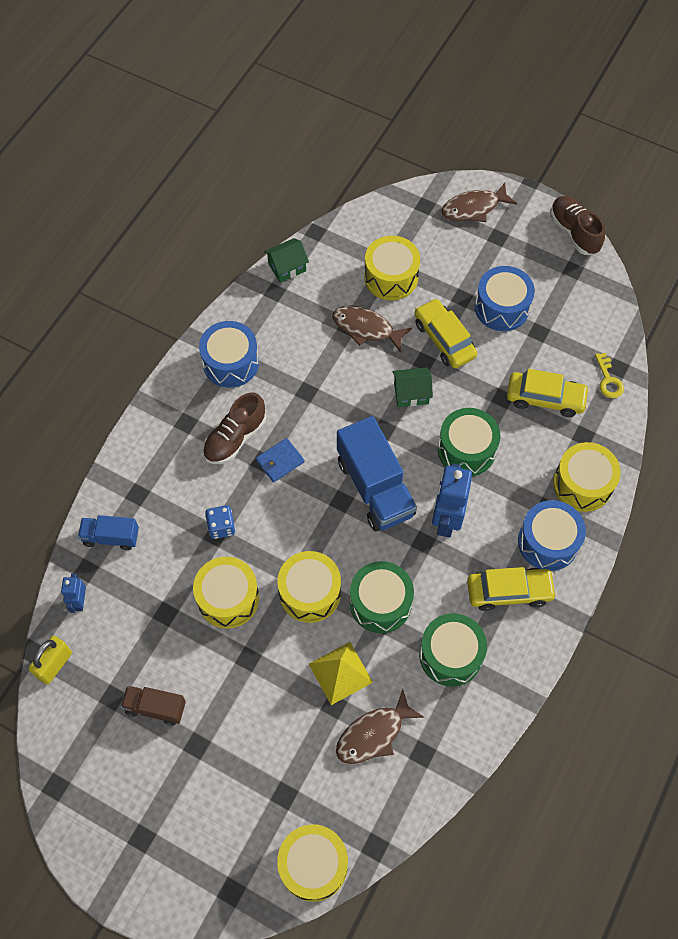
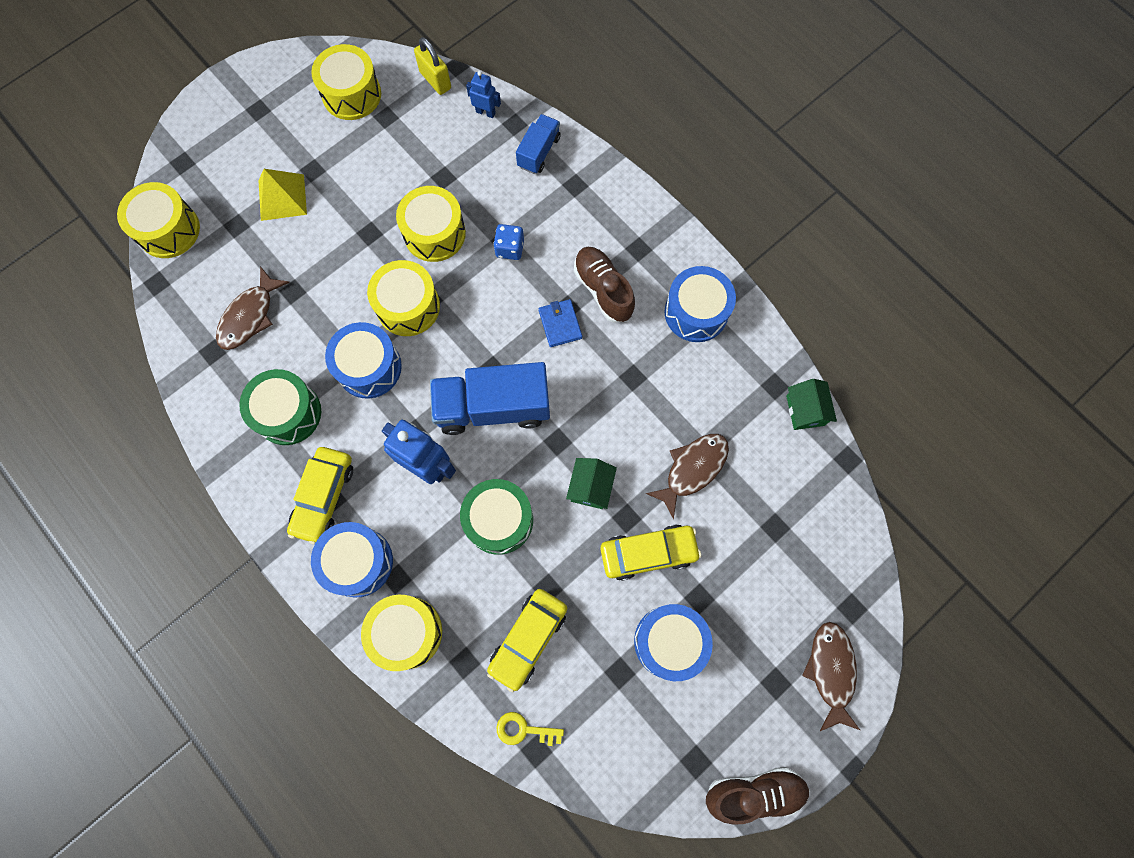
camera: 110 degrees right, 10 degrees up
brown truck [120,686,186,726] -> none
yellow pyramid [309,642,373,705] -> yellow pyramid moved to [258,169,307,221]
brown fish [336,689,424,764] -> brown fish turned 135 degrees counterclockwise [216,266,290,350]
green drum [350,561,414,633] -> blue drum [325,322,402,399]
yellow drum [364,236,420,300] -> yellow drum moved to [311,44,381,120]

